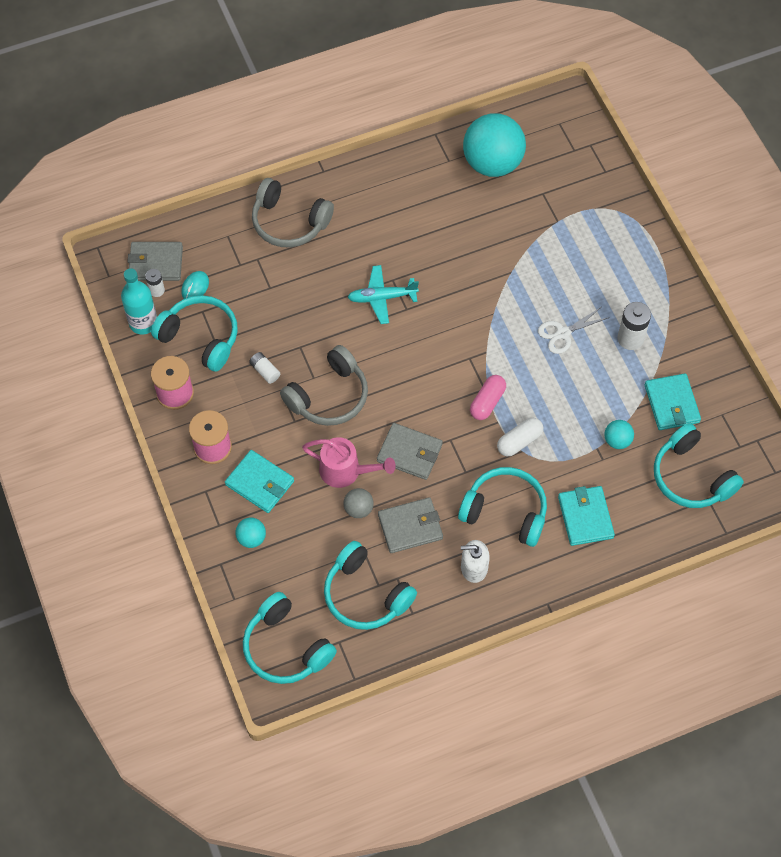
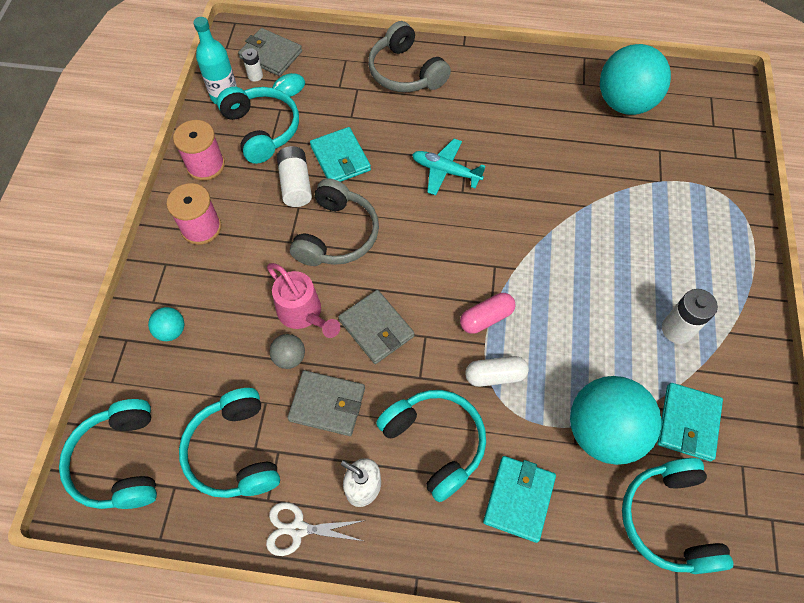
camera: 30 degrees right, 0 degrees up
turquoise wallet [225,450,294,513] -> turquoise wallet moved to [310,127,371,182]
white battery [249,352,280,384] -> white battery [277,146,312,207], size x1.70
grey headphones [280,345,368,426] -> grey headphones turned 60 degrees counterclockwise [290,179,379,266]
white scissors [538,307,610,354] -> white scissors moved to [266,502,366,556]
turquoise ball [604,420,634,449] -> turquoise ball [570,376,662,465], size x2.30

